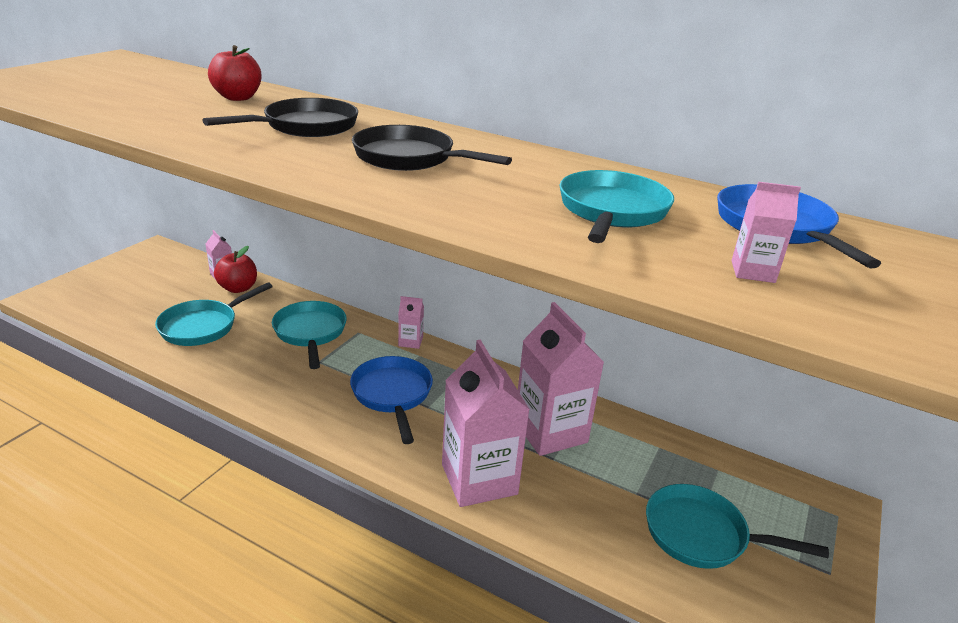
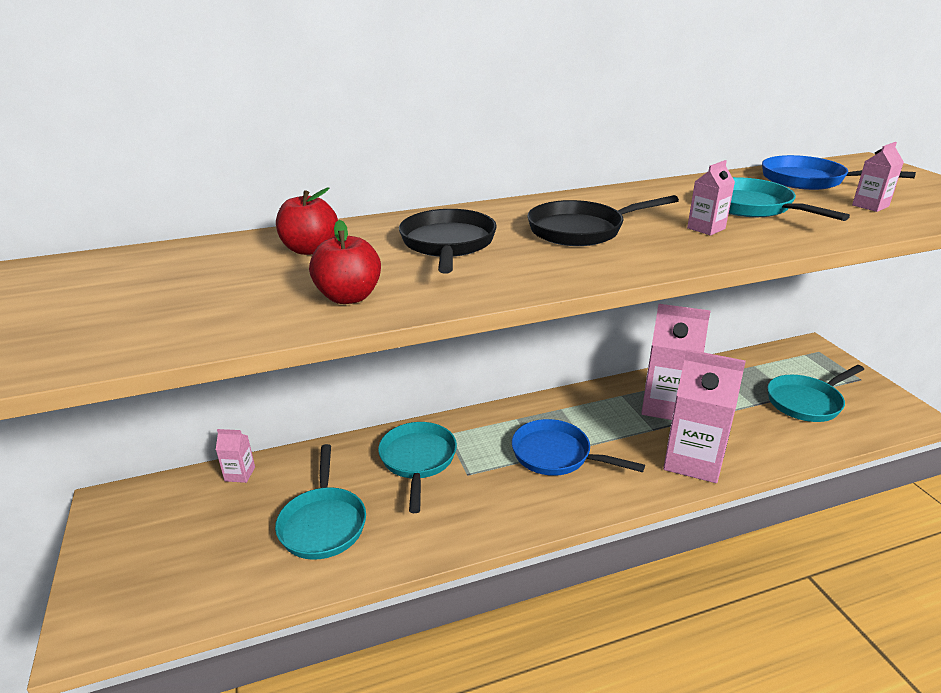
camera: 45 degrees left, 0 degrees up
red apple [214,246,257,293] -> red apple moved to [309,220,381,304]
turquoise pan [272,301,347,369] -> turquoise pan turned 60 degrees clockwise [378,422,457,513]
pink carton [398,296,424,349] -> pink carton moved to [687,160,735,236]

